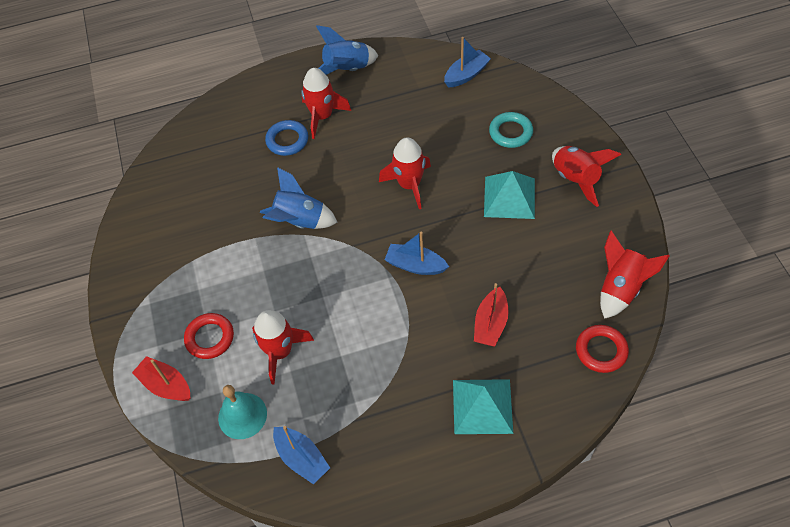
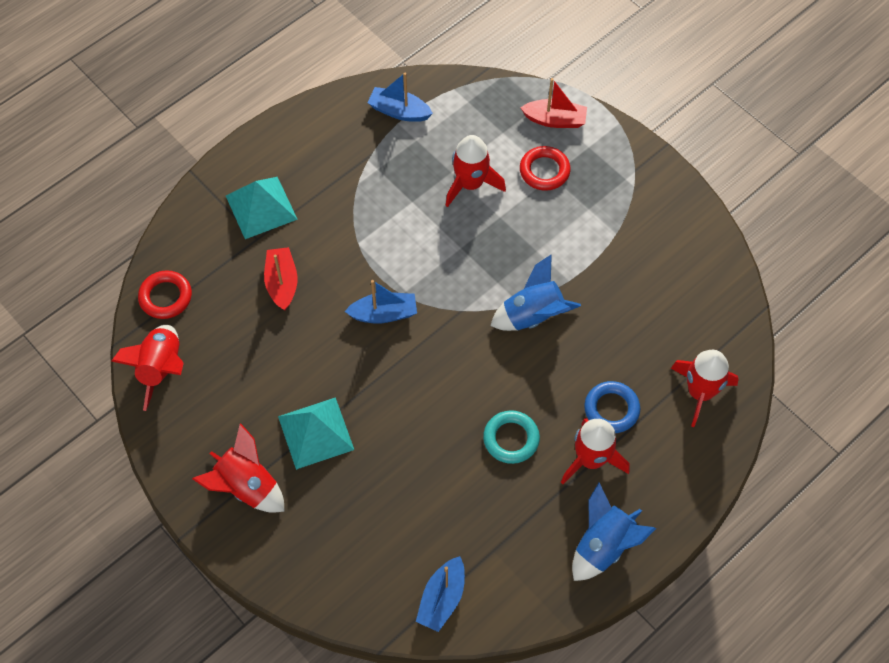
camera: 150 degrees right, 5 degrees up
turquoise bell [218,385,267,439] -> none
red rocket [379,137,431,209] -> red rocket moved to [670,350,739,427]
turquoise ring [489,112,533,148] -> turquoise ring moved to [483,410,540,464]

